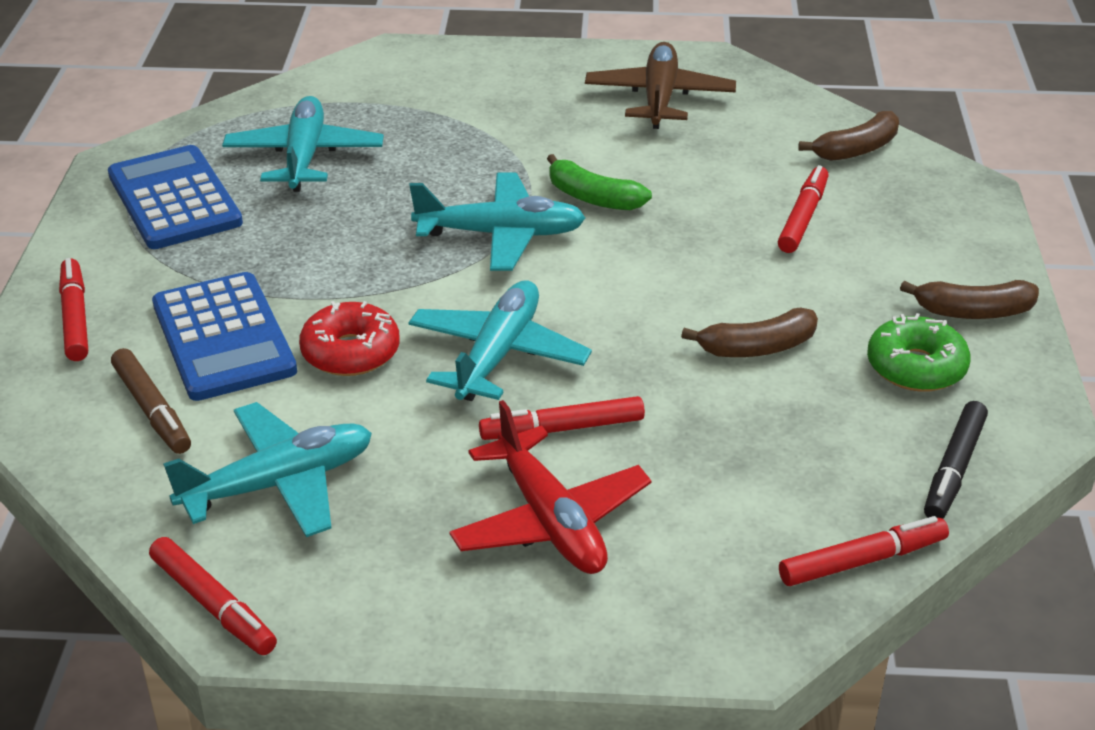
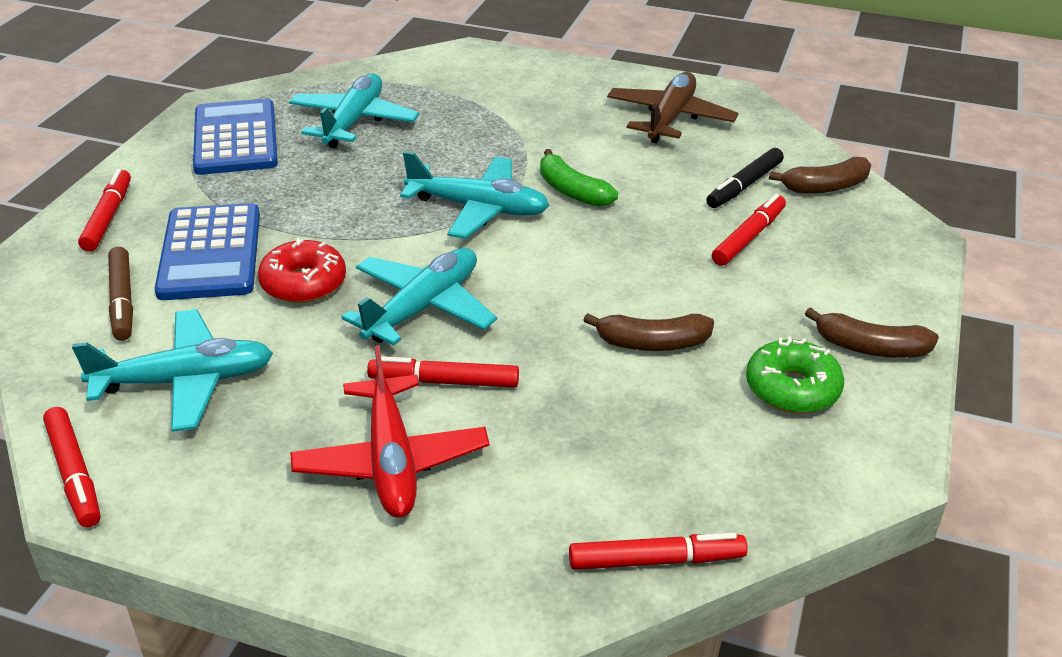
camera: 15 degrees right, 0 degrees up
black marker [924,401,988,519] -> black marker moved to [706,148,784,208]

